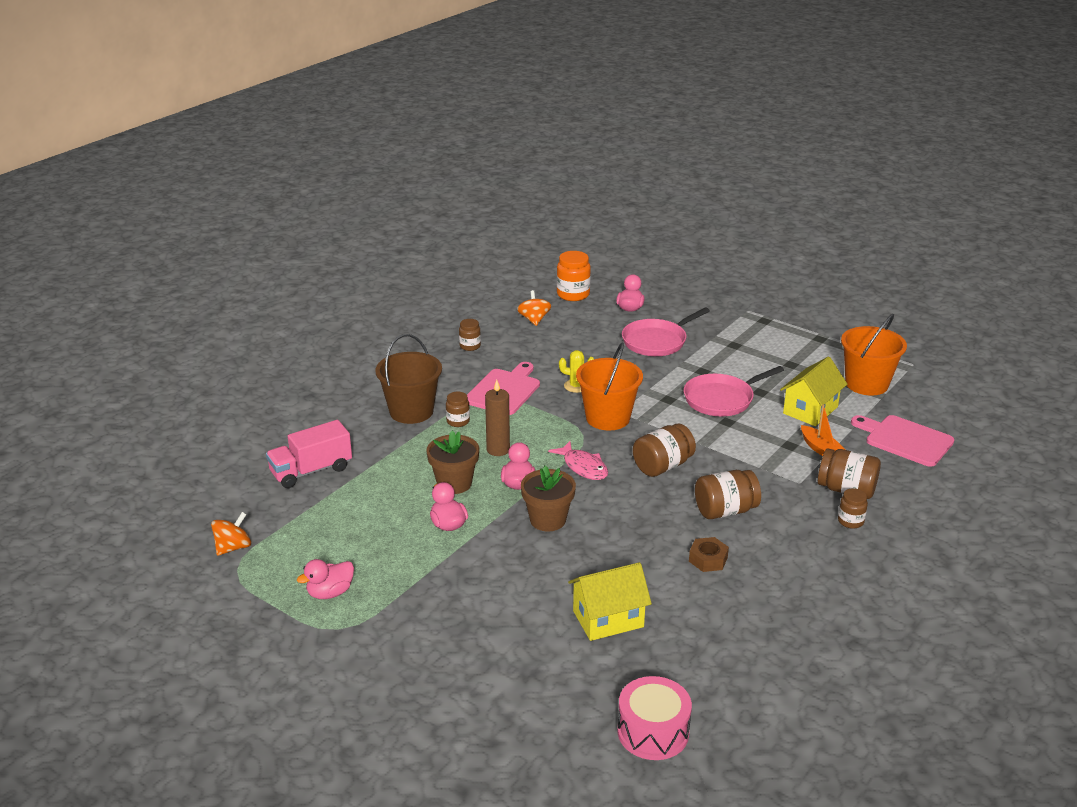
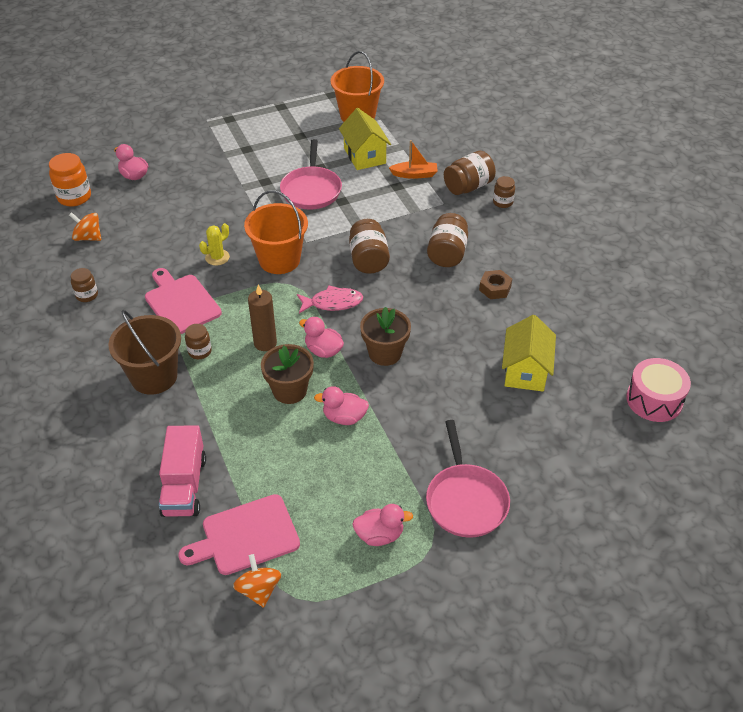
camera: 60 degrees left, 15 degrees up
pink duck [297,559,354,599] -> pink duck turned 90 degrees counterclockwise [352,504,413,546]
pink pan [622,308,710,356] -> pink pan moved to [426,420,510,538]
pink cutting board [851,415,954,467] -> pink cutting board moved to [178,494,300,575]

